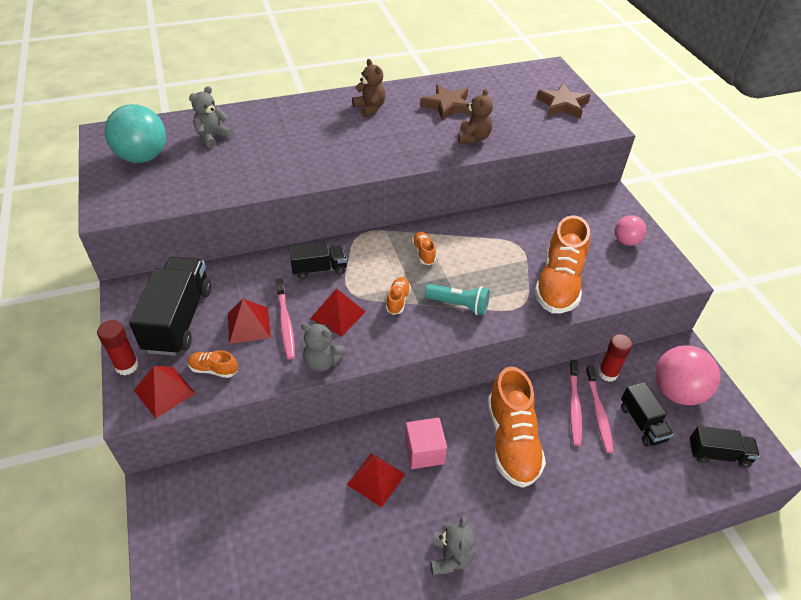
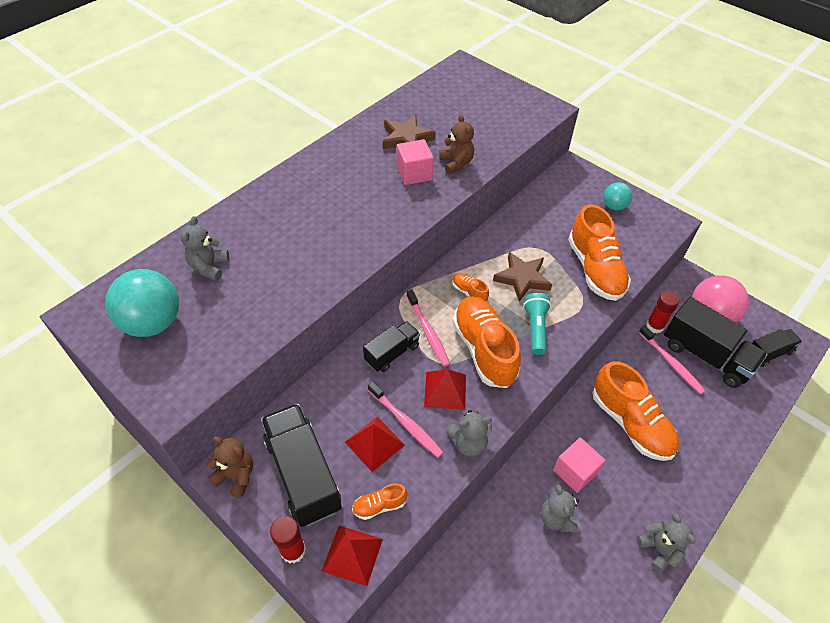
camera: 30 degrees left, 5 degrees up
red pyramid [347,453,406,507] -> grey teddy bear [541,484,581,533]
brown teddy bear [352,59,386,117] -> brown teddy bear moved to [207,436,253,498]
orange shoe [386,277,411,315] -> orange shoe [452,296,521,388], size x2.26
turquoise flashlight [425,284,490,315] -> turquoise flashlight turned 75 degrees counterclockwise [523,293,551,355]
brown star [536,83,590,119] -> brown star moved to [493,252,552,302]
pink toothbrush [569,360,582,446] -> pink toothbrush moved to [406,290,450,367]
pink ball [615,215,646,246] -> turquoise ball [603,182,632,210]
black truck [621,382,674,447] -> black truck [664,297,767,388], size x1.74
none -> pink cube [397,139,434,185]

